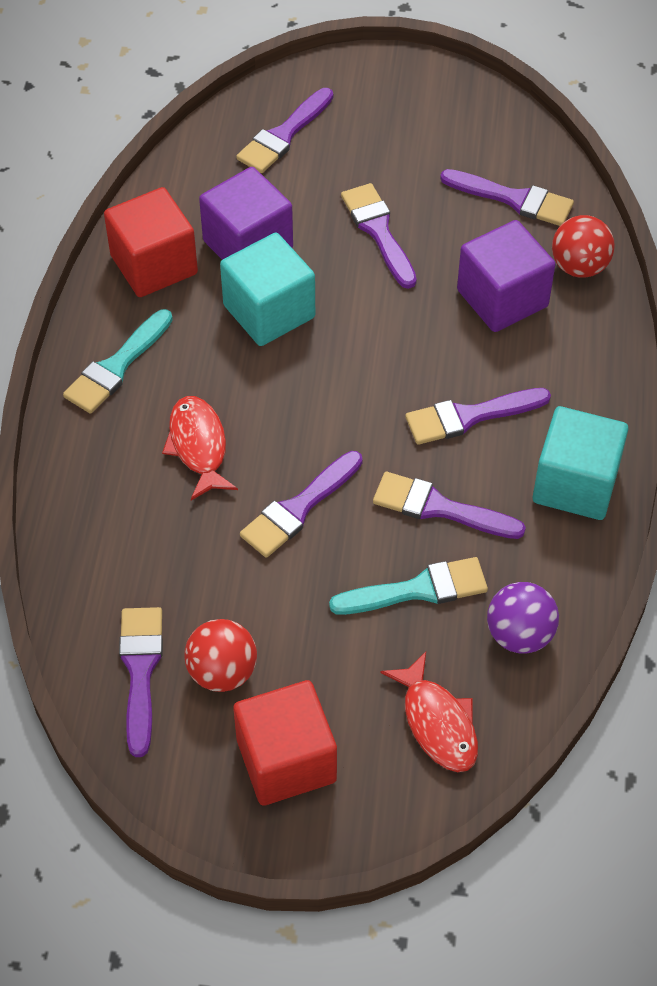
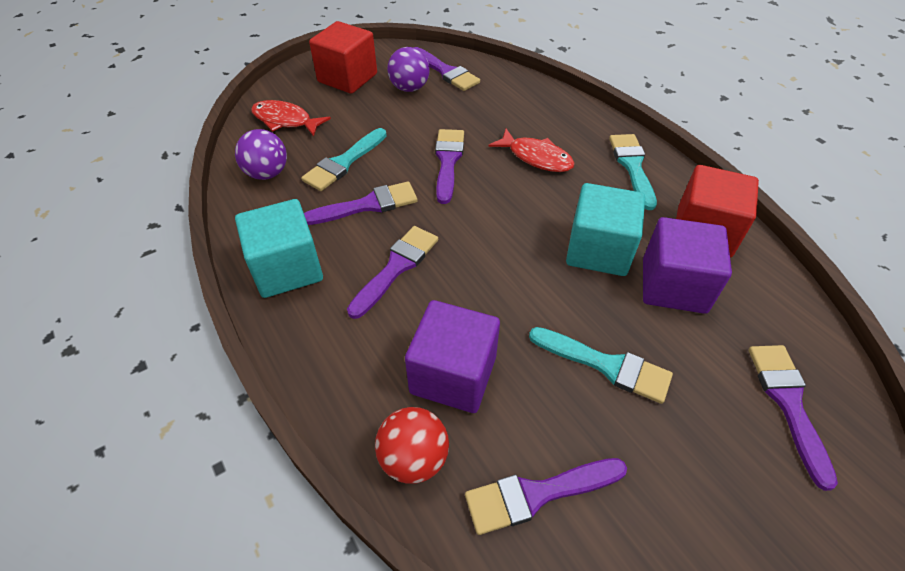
camera: 140 degrees right, 5 degrees down
red ball [184,619,257,692] -> purple ball [387,47,430,92]
purple brush [341,183,417,289] -> turquoise brush [529,327,673,404]

